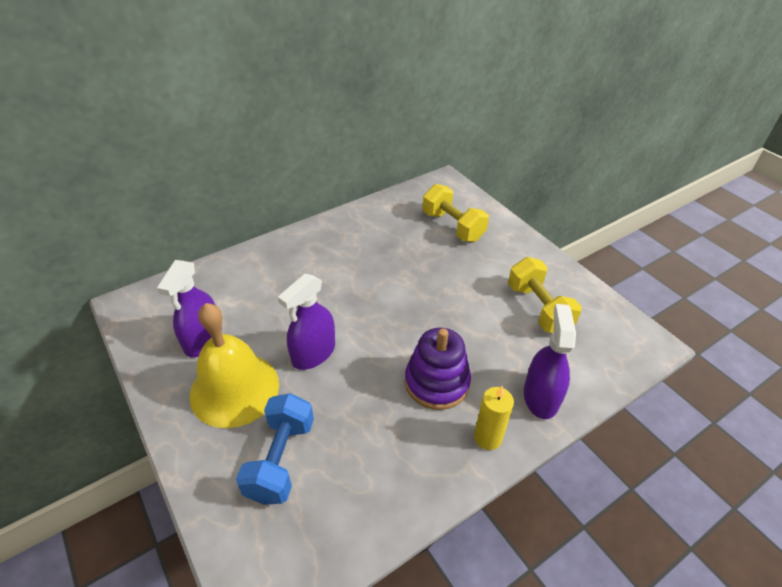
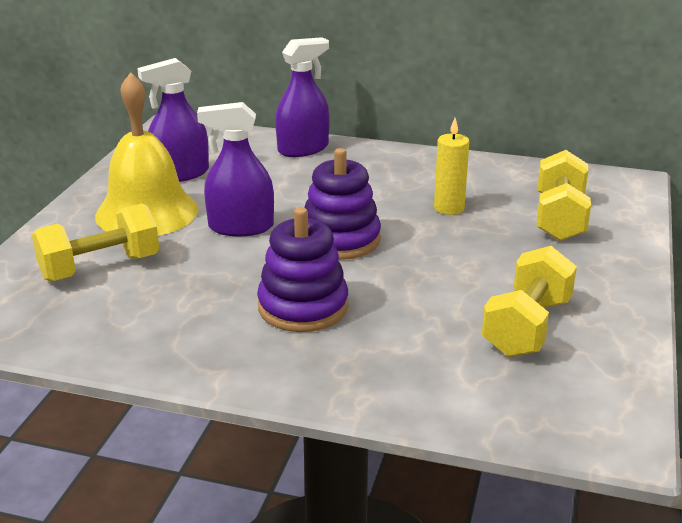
camera: 50 degrees right, 15 degrees down
blue dumbbell [236,393,314,505] -> yellow dumbbell [32,203,159,281]
yellow candle [474,386,514,450] -> yellow candle moved to [434,118,469,215]
purple spray bottle [524,304,576,419] -> purple spray bottle moved to [275,37,329,157]
none -> purple stacking toy [304,148,381,260]

